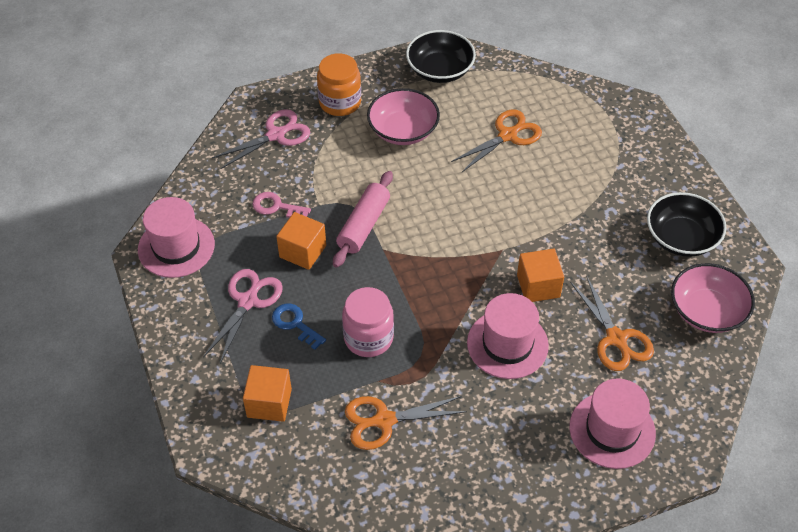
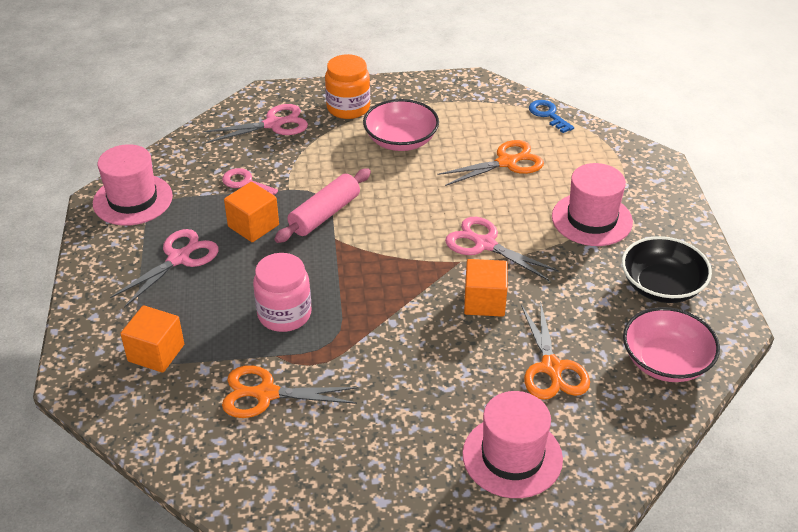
camera: 15 degrees right, 10 degrees down
blue key [272,303,326,350] -> blue key moved to [529,100,574,133]
black bowl [406,30,476,83] -> none
pink hat [467,293,549,379] -> pink hat moved to [552,163,633,246]
none -> pink scissors [445,217,559,281]

